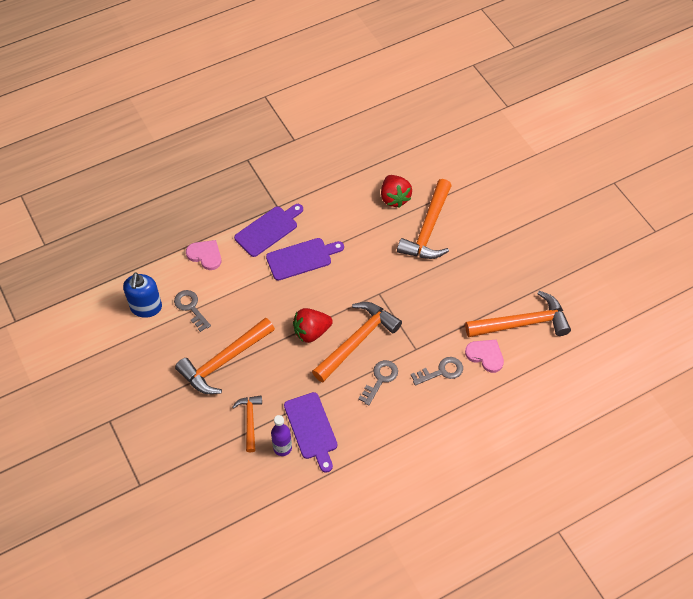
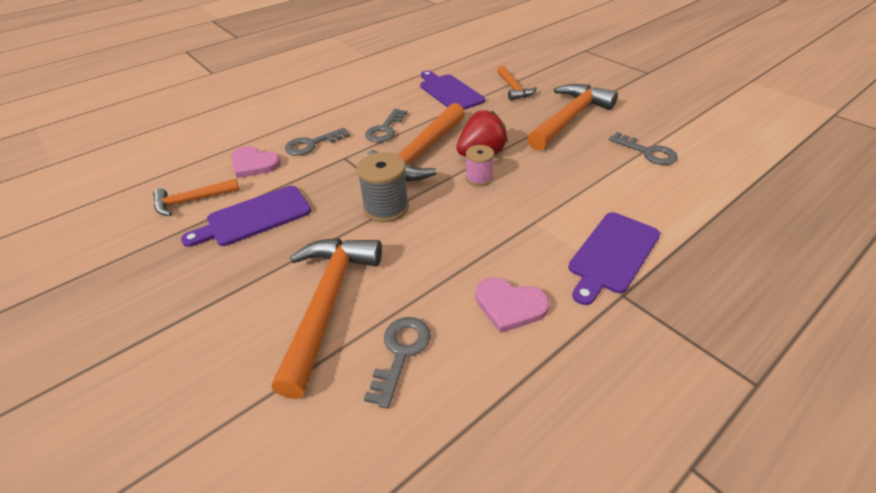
camera: 170 degrees right, 15 degrees down
blue soap dispenser [123,272,162,318] -> none
pink heart [186,240,221,270] -> pink heart moved to [475,277,549,333]
purple cutting board [266,238,344,281] -> purple cutting board moved to [181,186,311,247]
purple bottle [271,415,292,456] -> none
red strawberry [381,175,412,208] -> grey key [364,317,431,409]
orange hammer [465,291,571,337] -> orange hammer [153,179,240,216], size x0.55
none -> grey spool [357,152,409,222]
none -> pink spool [465,145,494,186]

